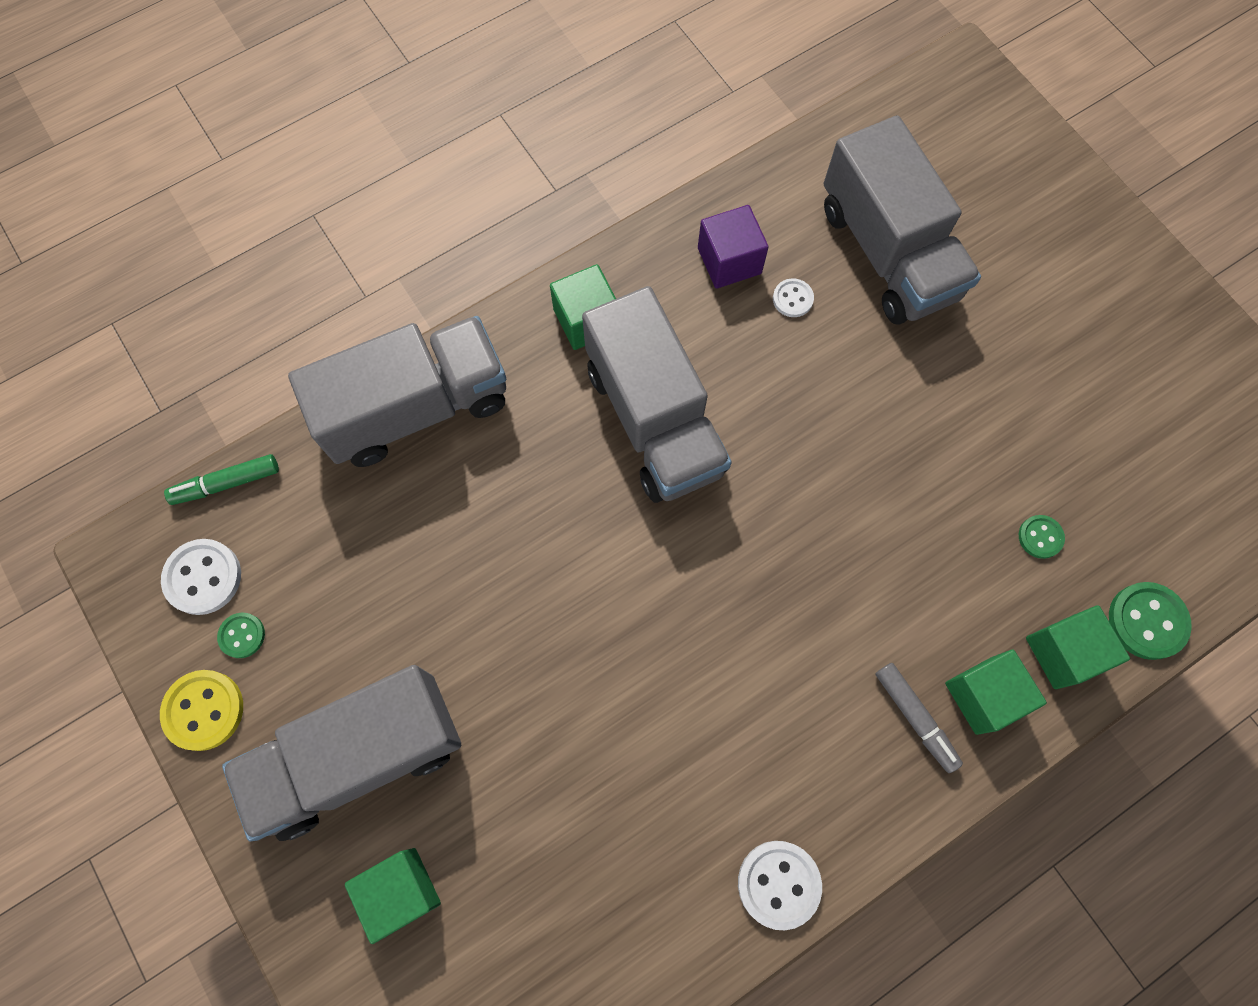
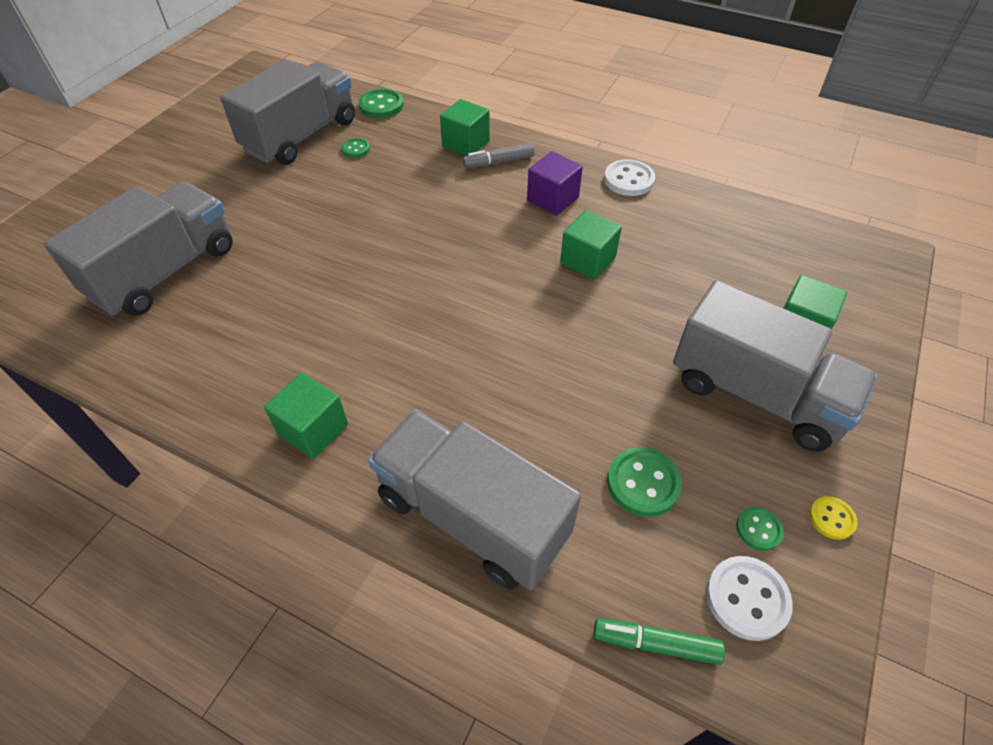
camera: 120 degrees left, 20 degrees down
yellow button [160,670,243,751] -> yellow button [809,496,858,540], size x0.59
green marker [164,454,279,505] -> green marker turned 150 degrees clockwise [594,619,725,665]
grey truck [582,286,732,503] -> grey truck moved to [220,59,355,165]
purple cube [698,205,769,289] -> purple cube moved to [527,151,583,216]
white button [773,278,814,317] -> none
grey marker [876,663,963,773] -> grey marker turned 135 degrees counterclockwise [463,143,535,168]
green cube [1026,605,1130,689] -> green cube moved to [560,210,622,280]
none -> green button [607,447,682,517]

